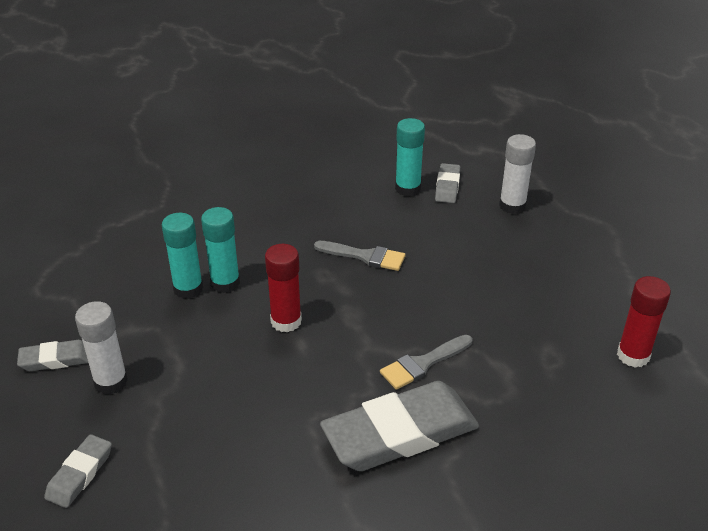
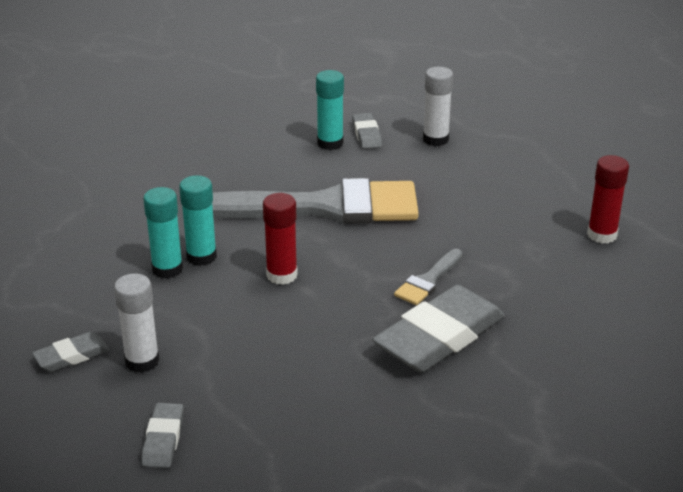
camera: 20 degrees left, 5 degrees down
grey brush [314,241,405,271] -> grey brush [212,178,419,224], size x2.38

